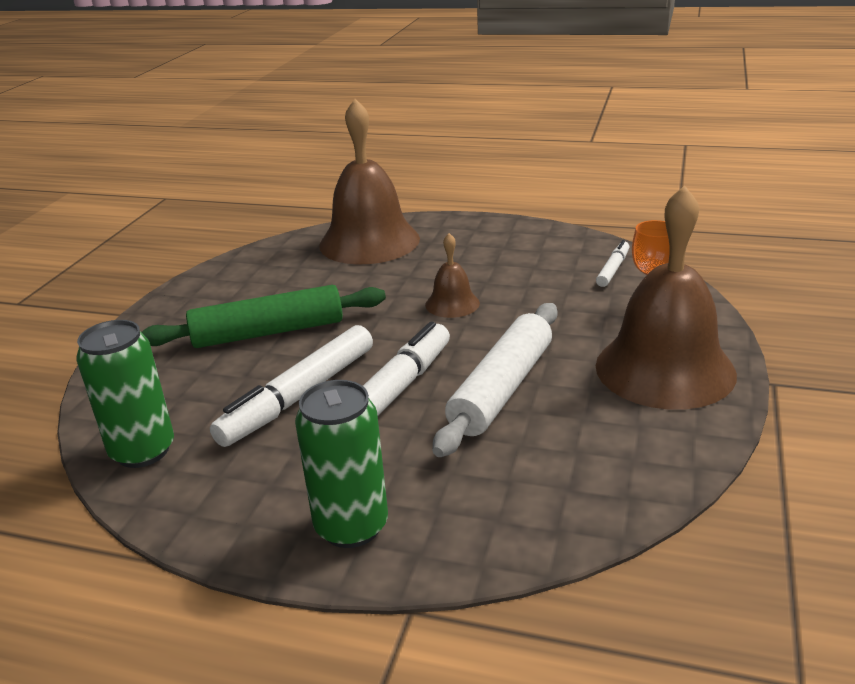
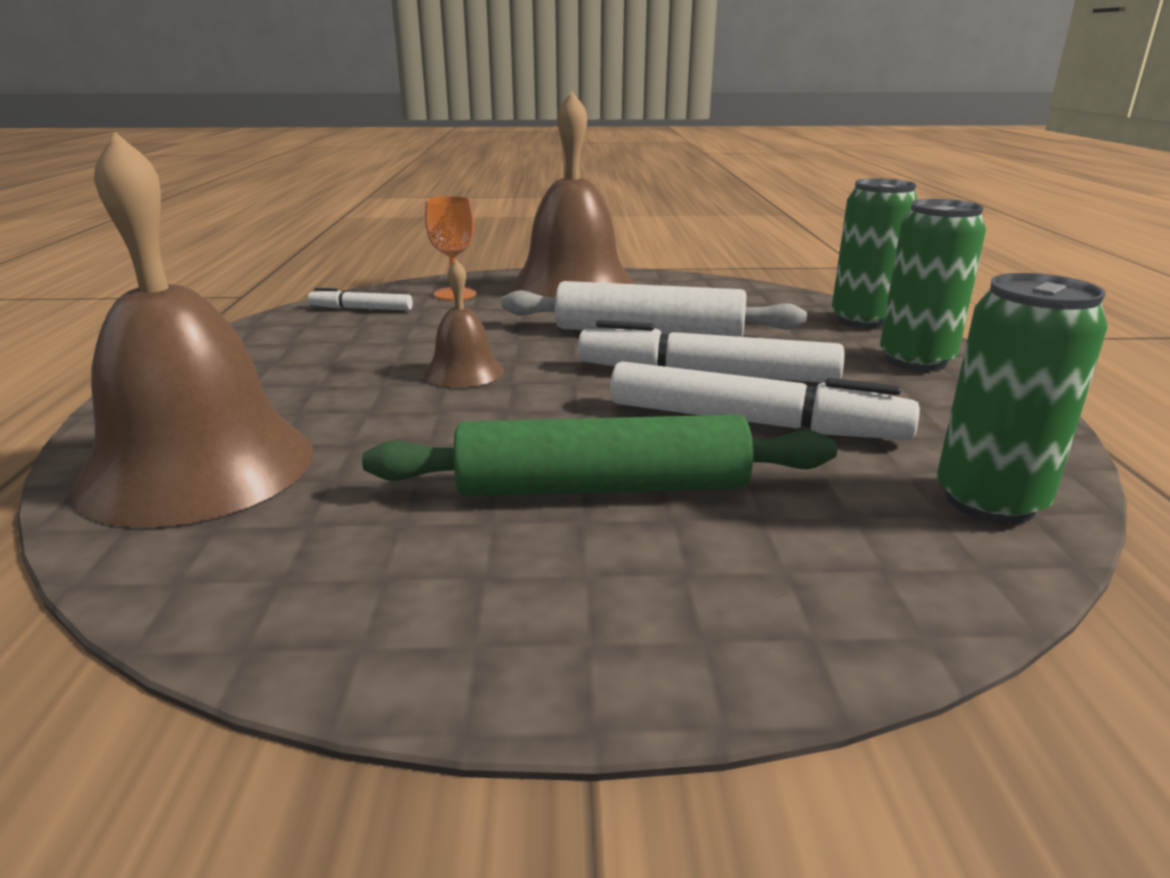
camera: 110 degrees left, 5 degrees down
green rolling pin [142,285,386,348] -> green rolling pin turned 60 degrees counterclockwise [362,415,837,497]
none -> green can [832,178,918,328]

